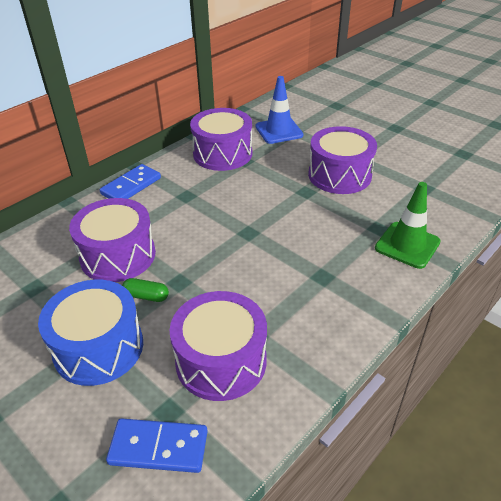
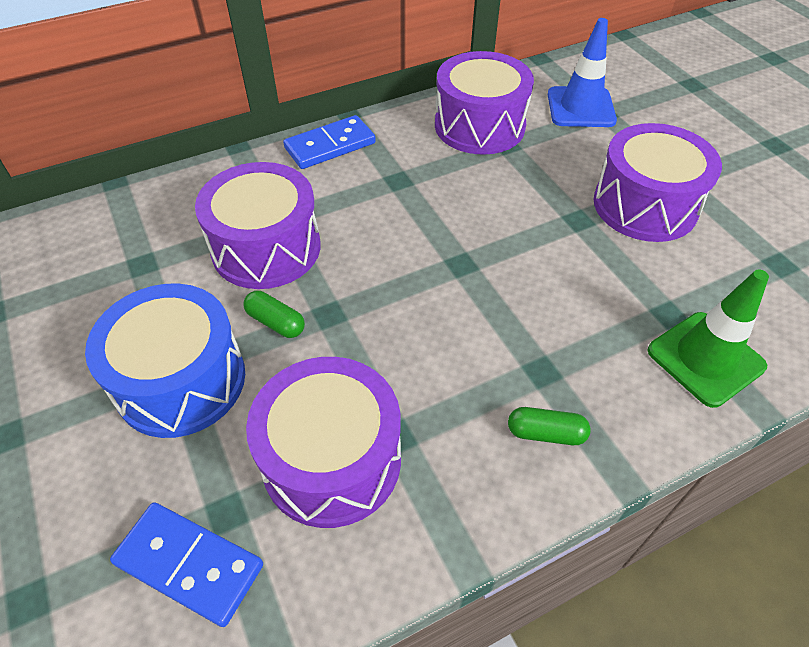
camera: 20 degrees right, 10 degrees up
none -> green capsule [508,407,591,445]

